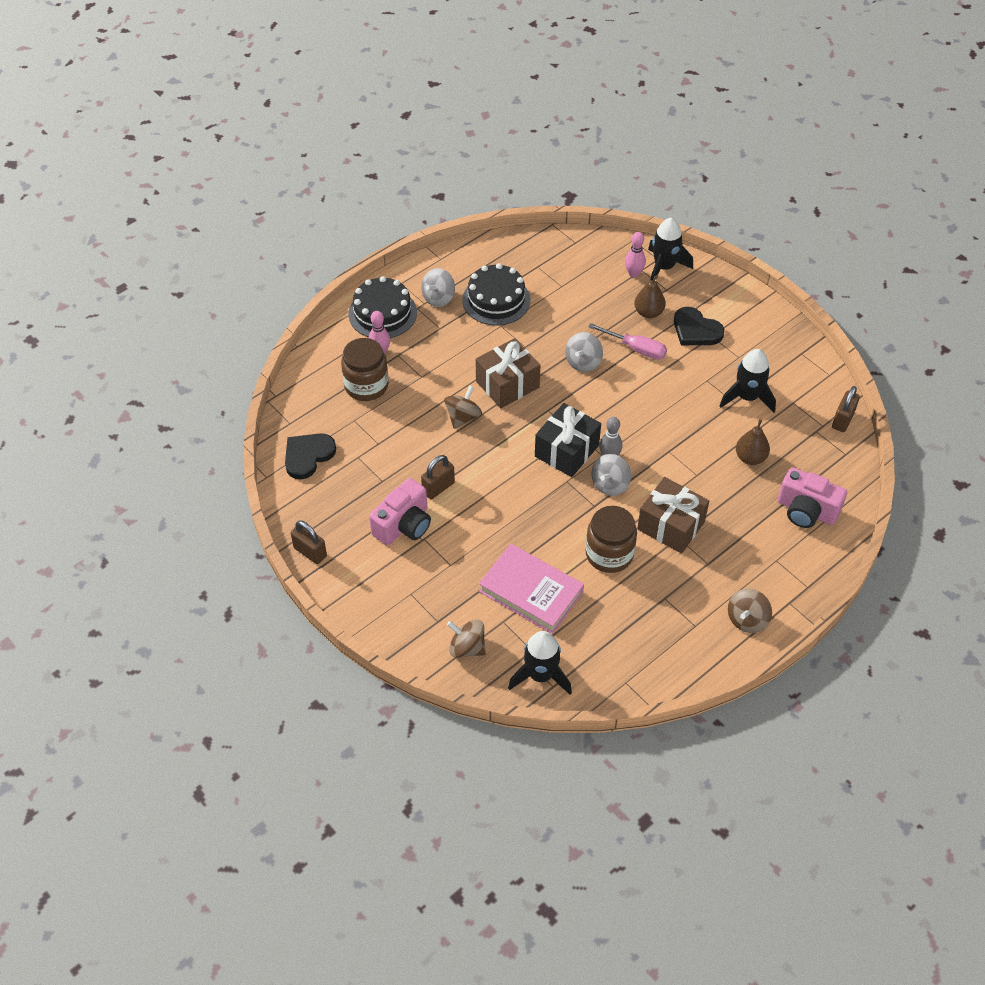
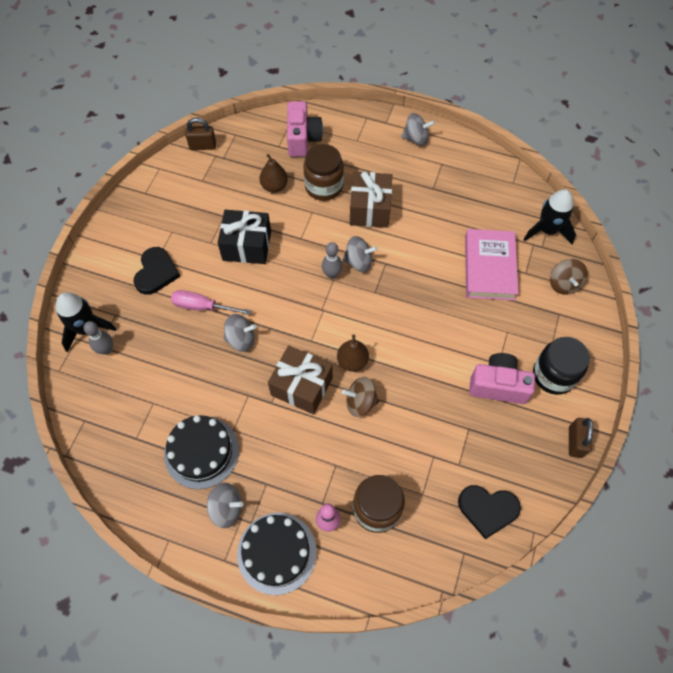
camera: 120 degrees left, 10 degrees up
brown padlock [421,455,455,499] -> none
black gift [535,403,601,477] -> black gift moved to [218,210,271,264]
brown jar [585,506,637,573] -> brown jar moved to [303,144,344,201]
pink screwdriver [588,323,667,360] -> pink screwdriver turned 75 degrees counterclockwise [171,290,251,315]
pink bowling pin [625,232,646,277] -> grey bowling pin [83,321,113,355]
brown pear [634,275,666,318] -> brown pear moved to [337,334,369,372]
black rocket [720,349,776,413] -> none
brown spinning top [728,589,772,633] -> grey spinning top [401,113,435,146]
none -> black jar [533,337,590,395]

